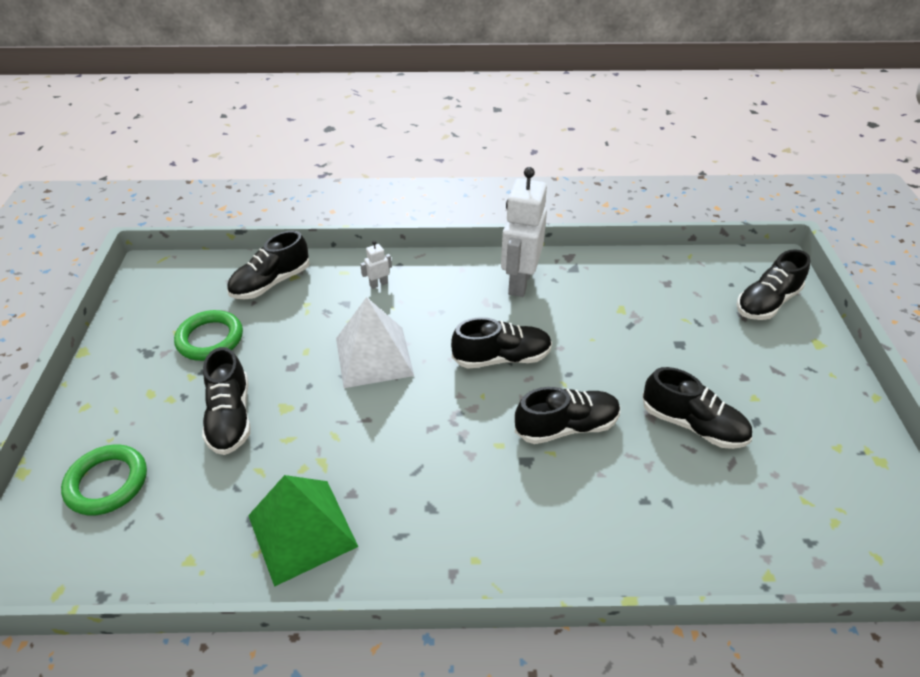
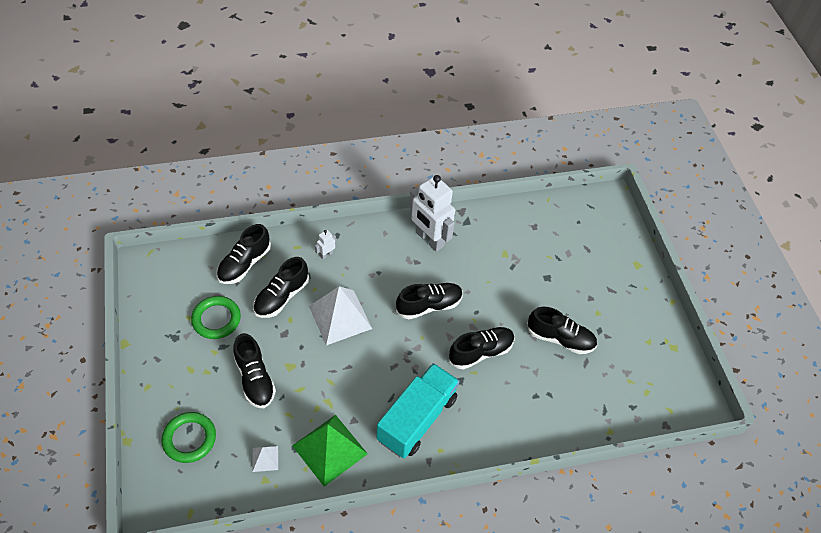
camera: 15 degrees left, 10 degrees up
white robot [501,167,547,297] -> white robot turned 45 degrees counterclockwise [409,175,455,252]
black shoe [736,249,810,320] -> black shoe moved to [253,257,309,318]
none -> white pyramid [252,446,278,472]
none -> turquoise truck [376,363,460,459]

